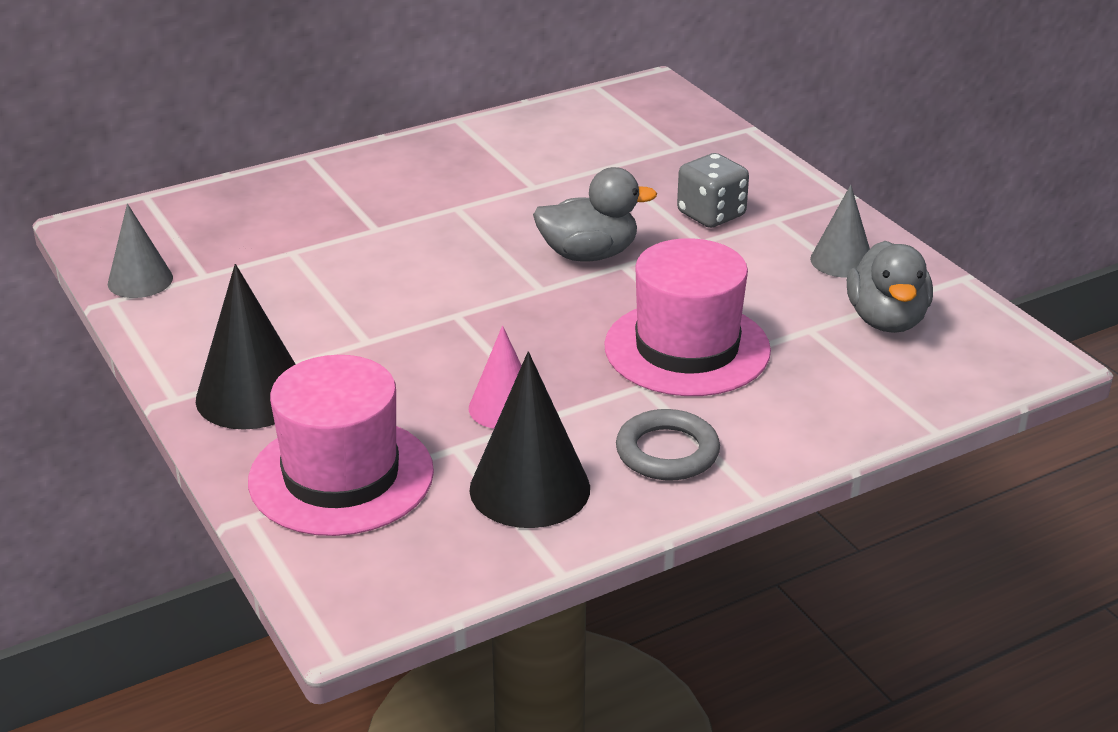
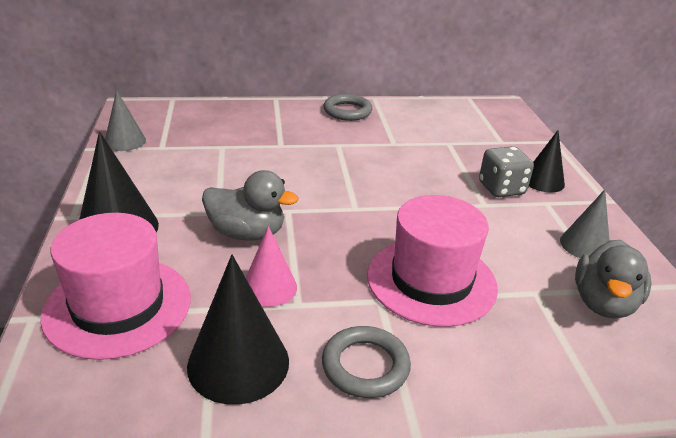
camera: 20 degrees right, 0 degrees up
grey duck [533,167,657,261] -> grey duck moved to [202,170,299,241]
none -> grey ring [323,94,372,121]
none -> black cone [529,130,565,193]

